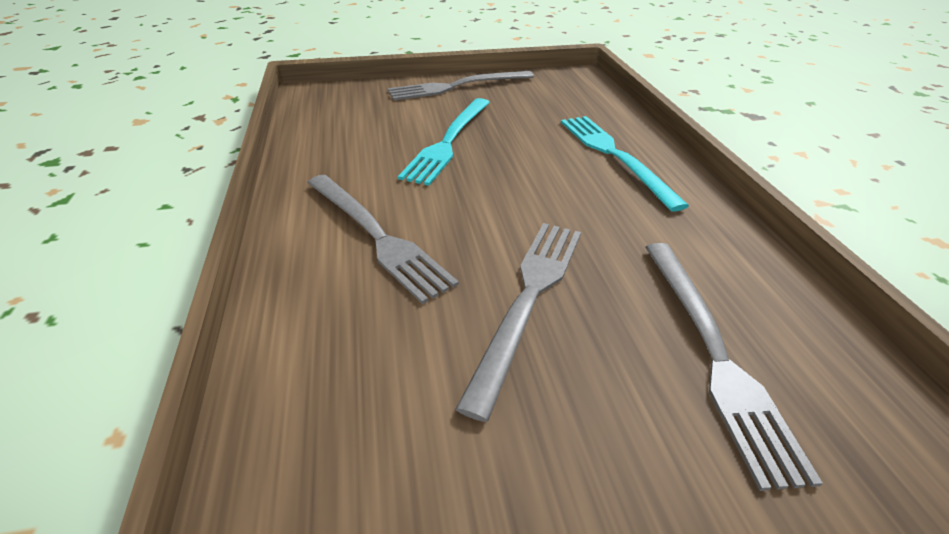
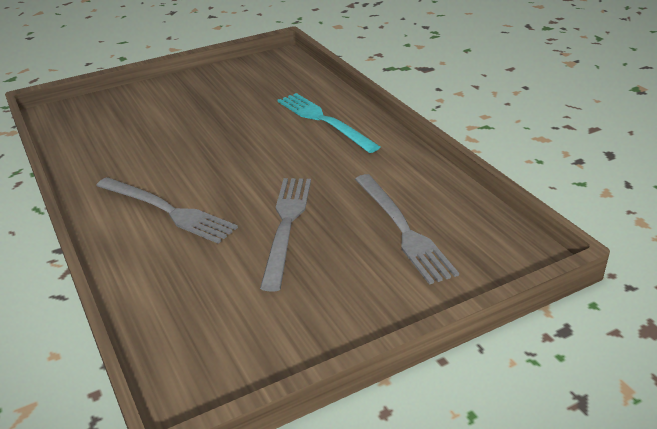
camera: 15 degrees left, 5 degrees down
grey fork [387,71,534,101] -> none
turquoise fork [398,98,490,186] -> none

